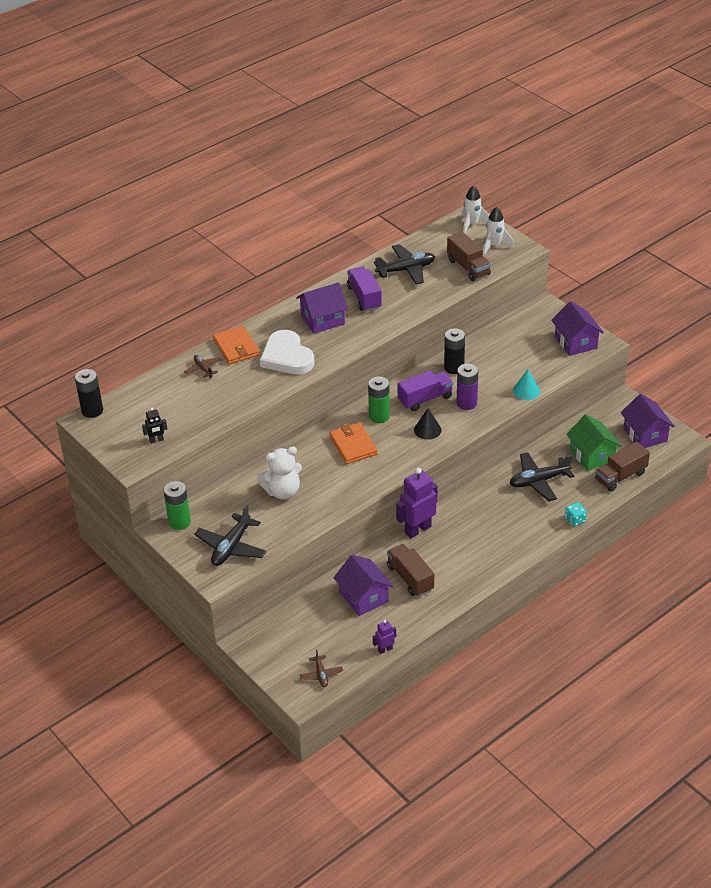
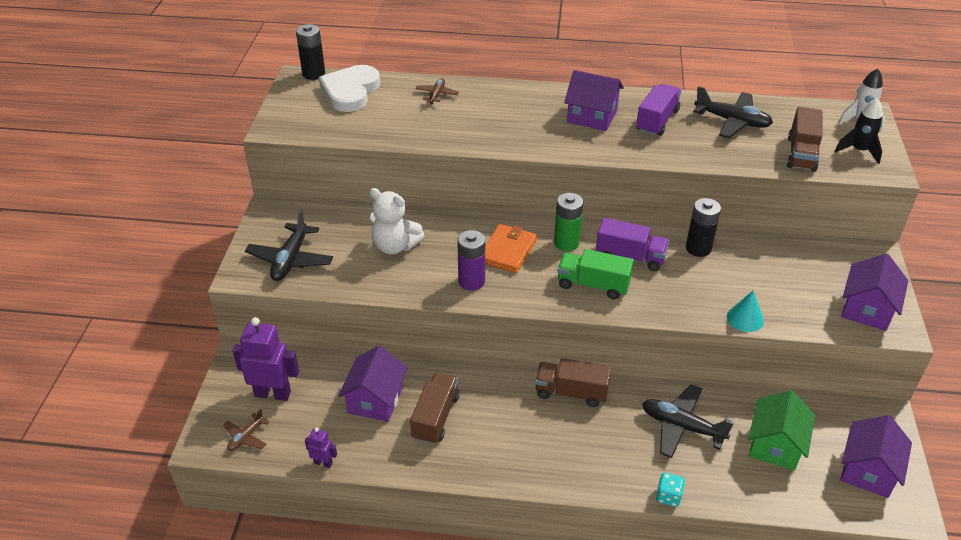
camera: 45 degrees right, 0 degrees up
black robot [142,407,167,444] -> none
green battery [163,481,191,530] -> none
black plane [194,504,267,566] -> black plane turned 60 degrees counterclockwise [245,209,333,281]
orange wallet [213,326,260,364] -> none
white heart [260,330,315,374] -> white heart moved to [319,65,380,112]
purple robot [396,468,438,538] -> purple robot moved to [233,317,299,401]
black cone [414,408,441,440] -> green truck [557,249,634,299]
purple battery [457,364,478,410] -> purple battery moved to [457,230,485,291]
white rocket [483,207,514,255] -> black rocket [835,98,883,164]
brown truck [595,442,650,492] -> brown truck moved to [535,358,611,407]

